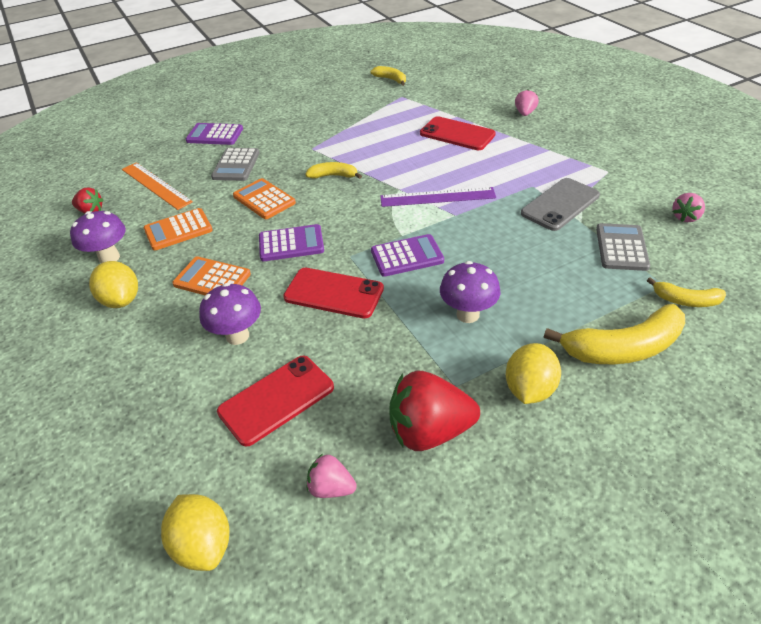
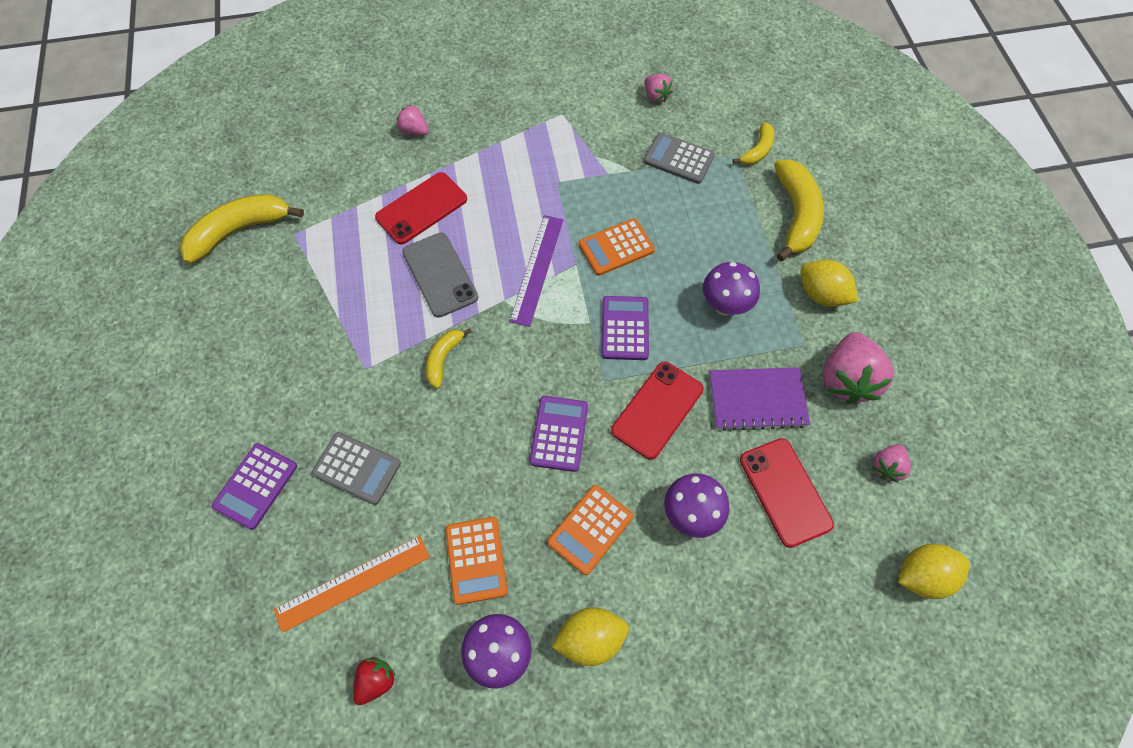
camera: 75 degrees left, 20 degrees up
orange calculator [233,178,296,219] -> orange calculator moved to [579,218,655,276]
yellow banana [370,66,406,86] -> yellow banana [179,194,304,264], size x1.84
red strawberry [389,371,480,451] -> pink strawberry [823,332,894,404]
grey phone [521,178,600,231] -> grey phone moved to [402,233,478,318]
none -> purple notebook [709,367,810,431]

